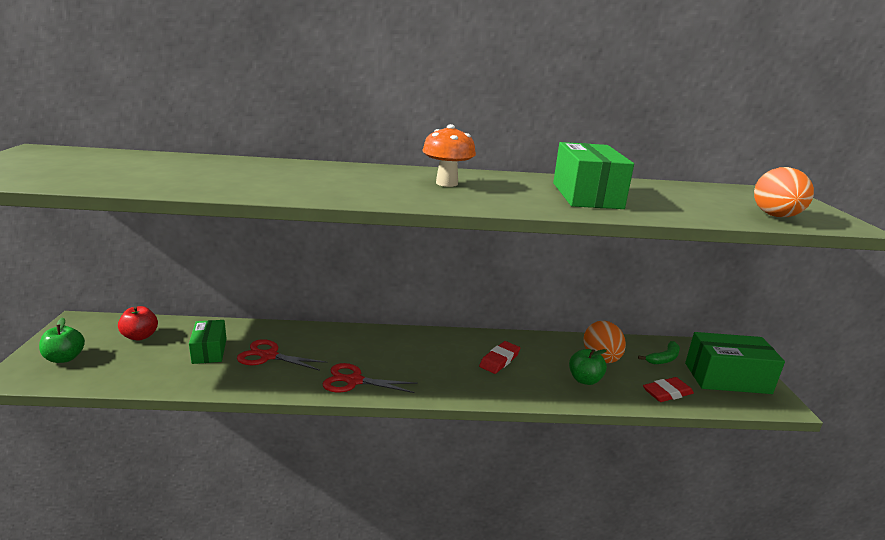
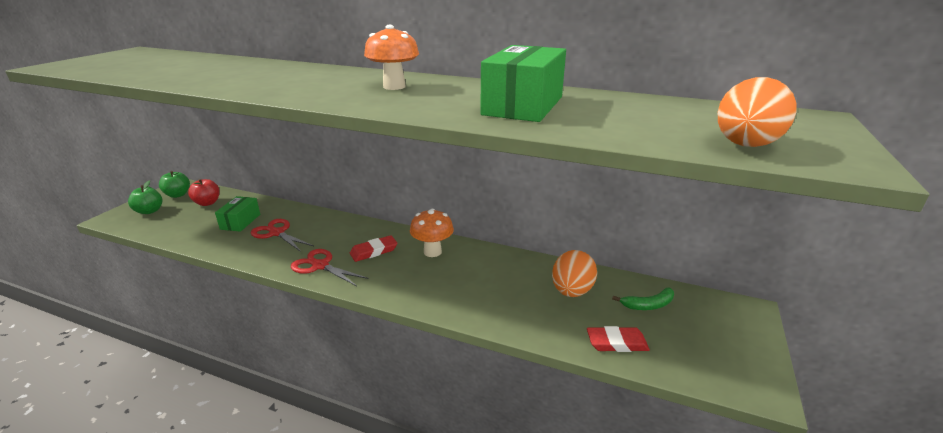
camera: 25 degrees right, 5 degrees up
red eraser [479,341,520,374] -> red eraser moved to [350,235,398,262]
green apple [569,349,607,385] -> green apple moved to [159,171,190,198]
green box [685,332,785,394] -> none
none -> orange mushroom [410,209,454,257]

